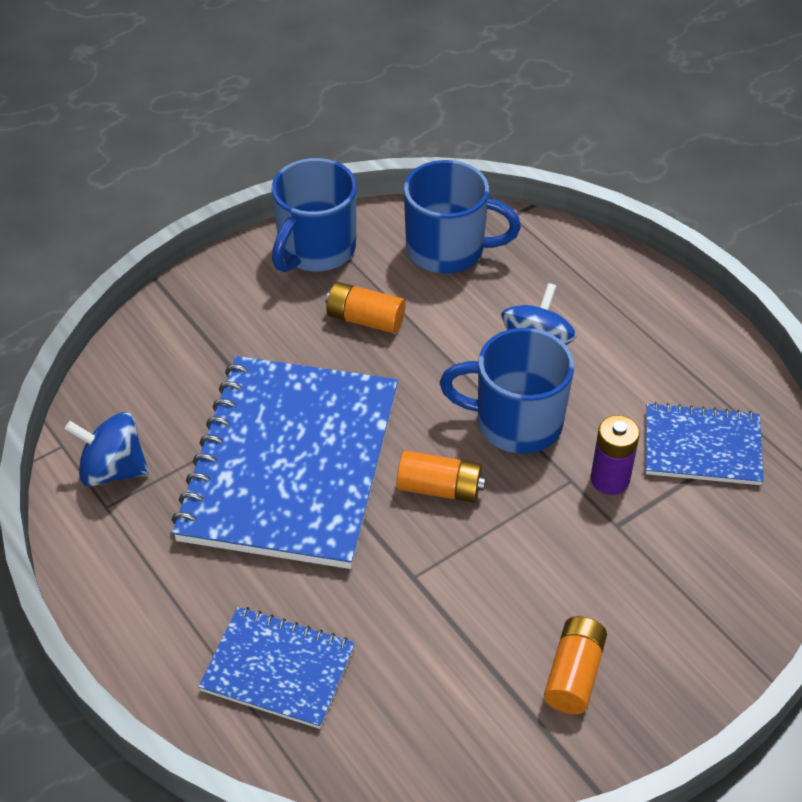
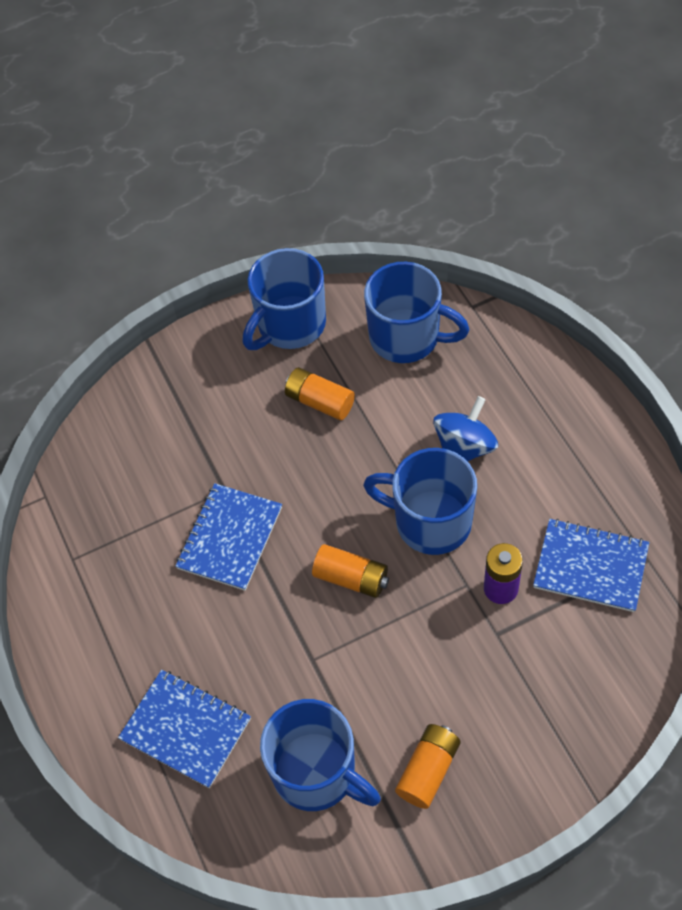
camera: 15 degrees right, 10 degrees up
blue spinning top [65,412,149,487] -> none
blue notebook [172,356,398,569] -> blue notebook [175,483,282,591], size x0.50
none -> blue mug [260,699,381,811]

